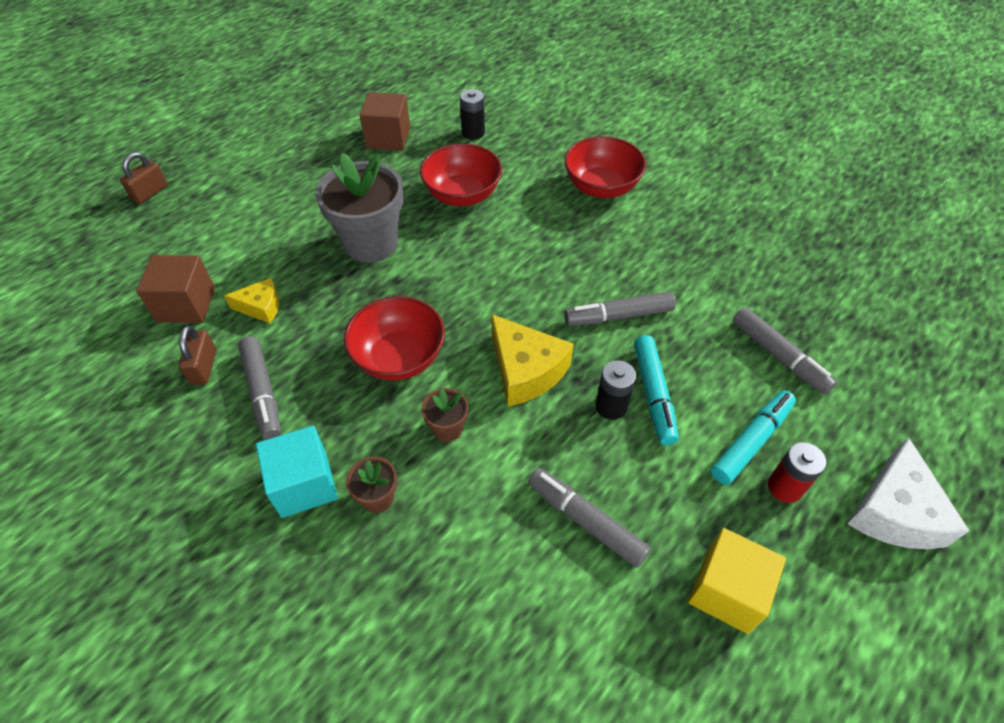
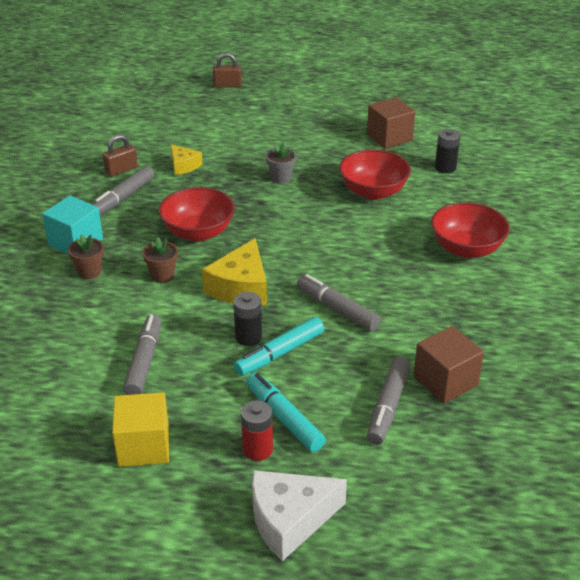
camera: 55 degrees right, 15 degrees down
brown cube [136,255,215,323] -> brown cube moved to [413,326,484,404]
grey flower pot [315,153,403,263] -> grey flower pot [266,143,296,184], size x0.46
turquoise marker [711,390,796,485] -> turquoise marker turned 135 degrees counterclockwise [246,373,326,452]

